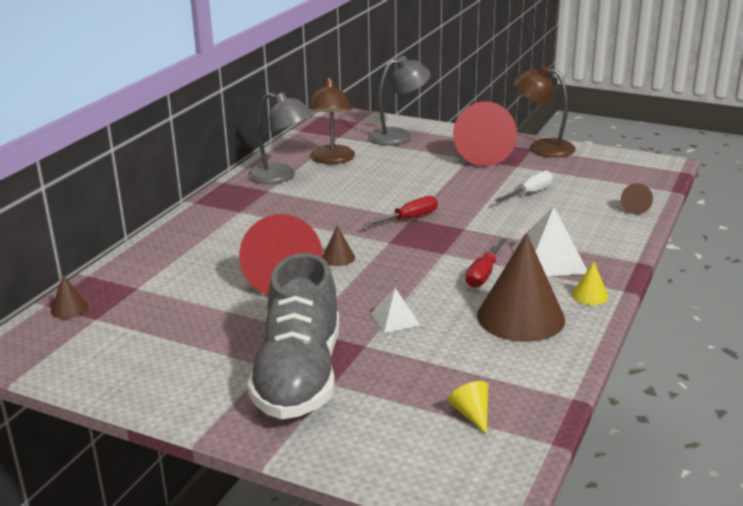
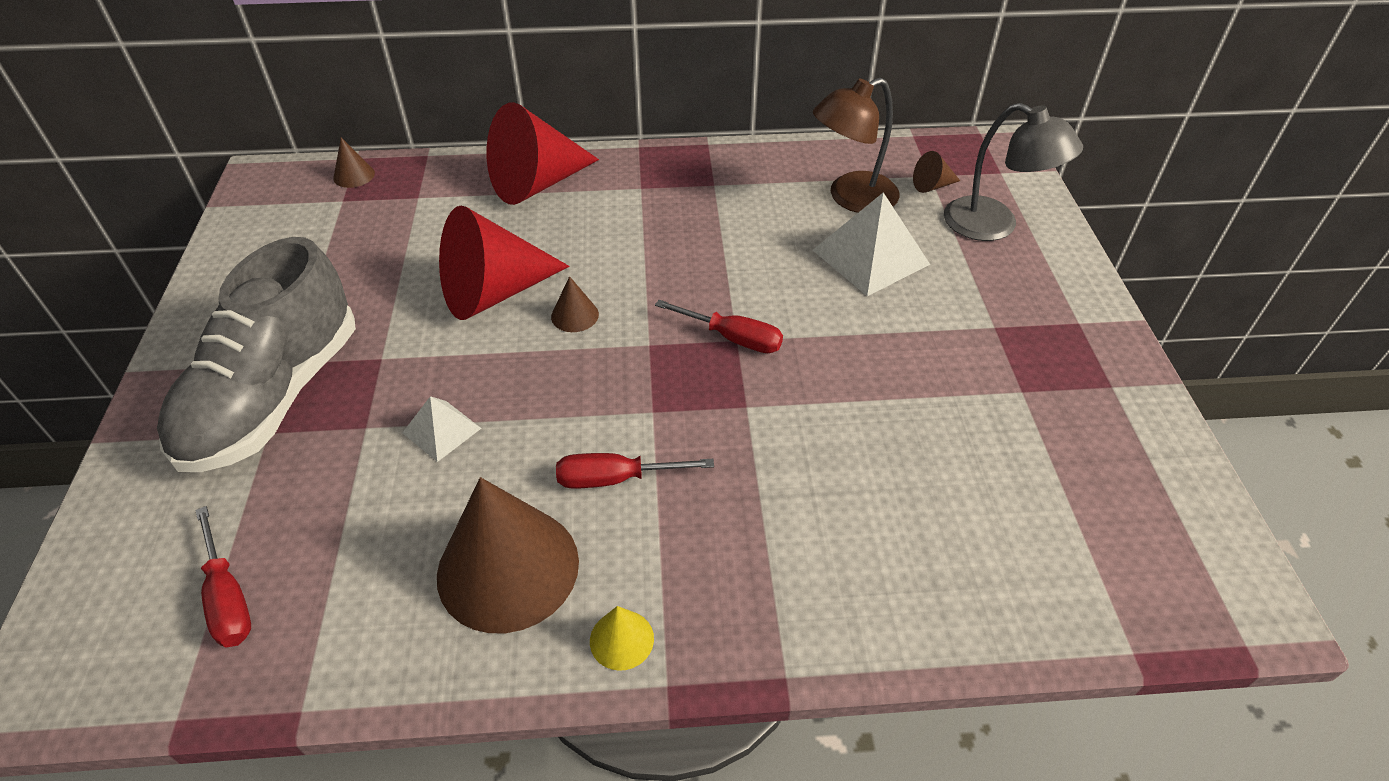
camera: 60 degrees right, 20 degrees up
grey shoe [247,253,339,419] -> grey shoe turned 45 degrees counterclockwise [157,237,356,472]
grey lamp [248,92,312,184] -> none
yellow cone [448,381,488,435] -> red screwdriver [195,506,251,648]
red cone [453,101,517,167] -> red cone moved to [487,102,599,205]
white screwdriver [494,171,553,202] -> none
white pyramid [512,207,587,276] -> white pyramid moved to [813,192,930,296]
brown lamp [513,65,576,157] -> none
brown cone [621,183,653,214] -> brown cone moved to [913,151,960,193]

